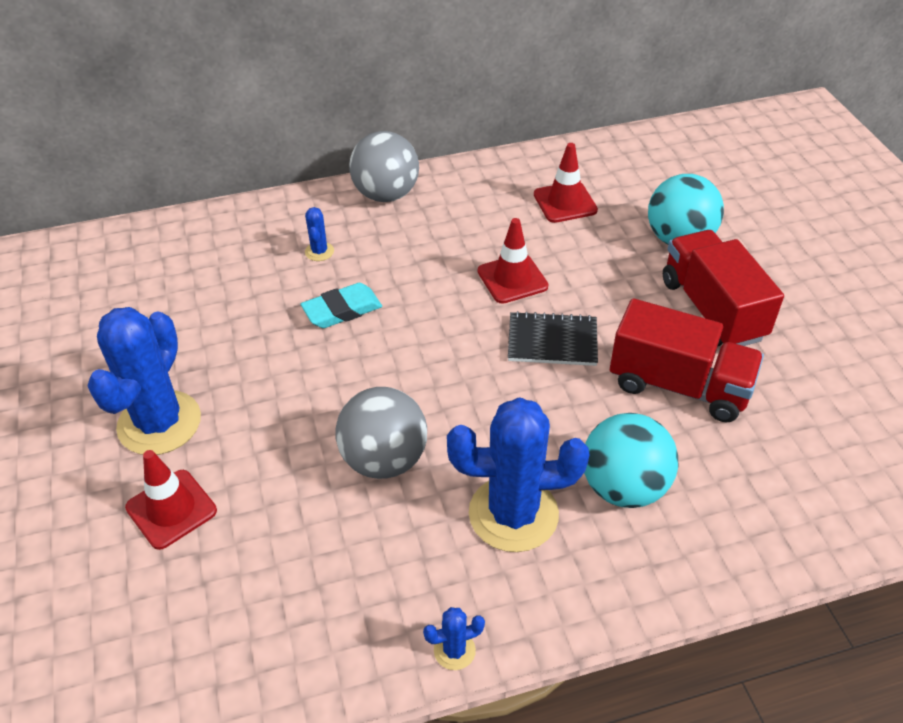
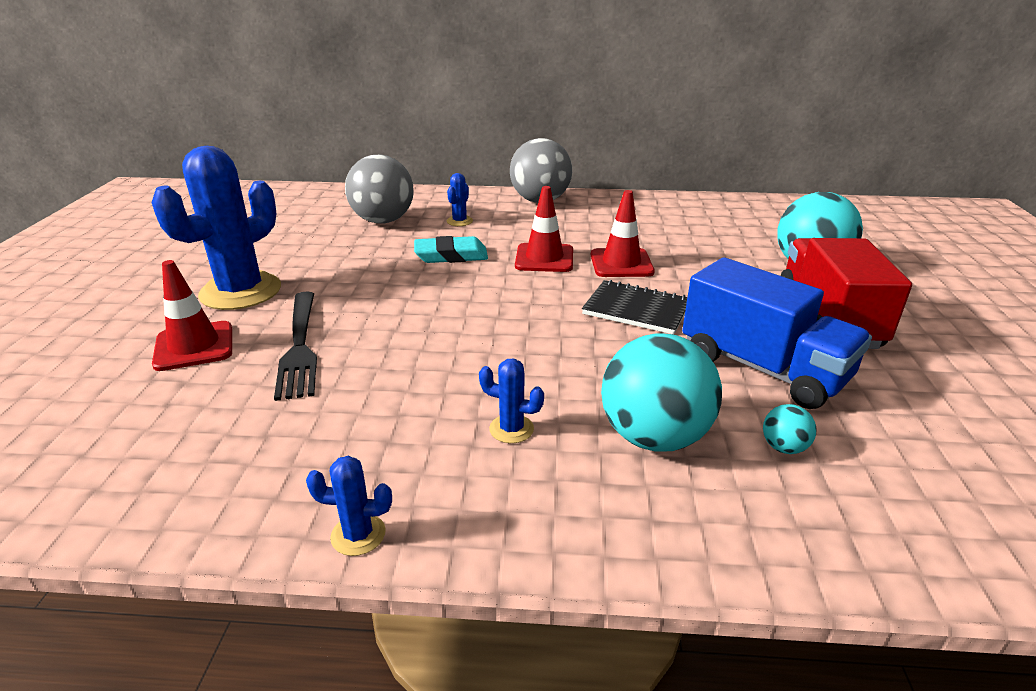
camera: 20 degrees right, 15 degrees down
grey ball [335,387,427,479] -> grey ball moved to [345,155,414,224]
blue cactus [447,397,589,552] -> blue cactus [479,359,544,443], size x0.42
red traffic cone [534,143,598,223] -> red traffic cone moved to [515,186,573,272]
red truck [610,298,764,422] -> blue truck [682,257,872,409]
none -> black fork [274,292,317,401]
none -> turquoise ball [763,404,816,454]

